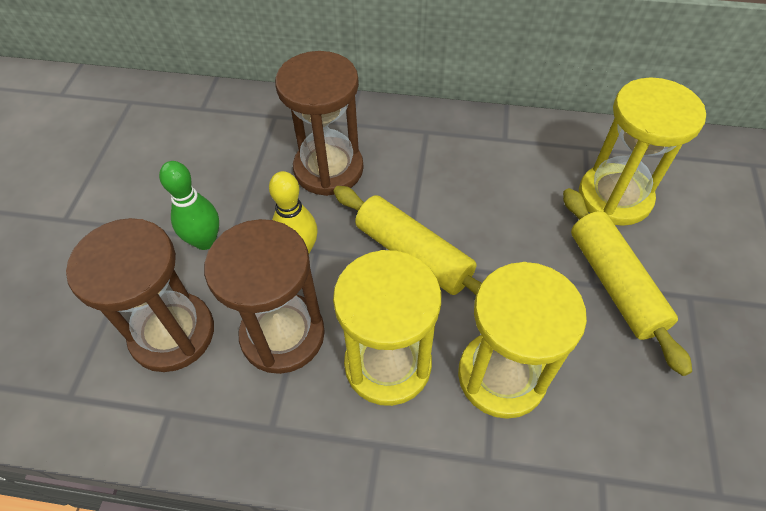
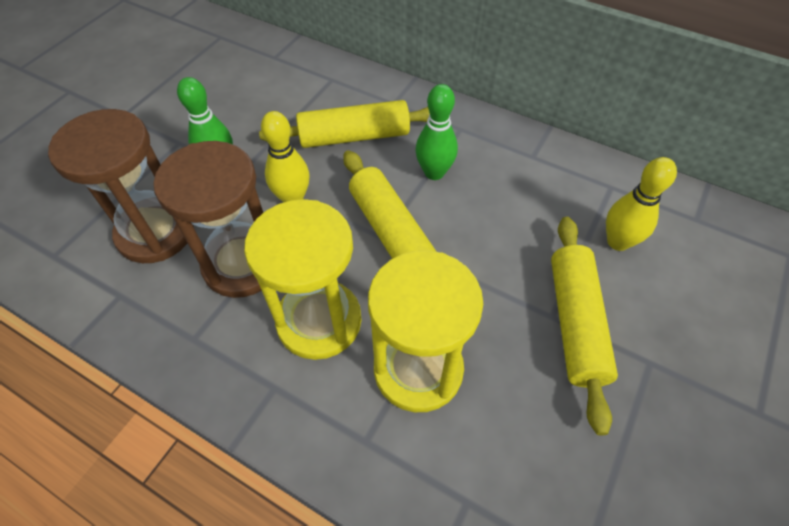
camera: 20 degrees right, 0 degrees up
brown hourglass [275,51,364,196] -> yellow rolling pin [259,100,430,148]
yellow hourglass [579,77,706,226] -> yellow bowling pin [606,157,677,251]
none -> green bowling pin [416,84,458,180]

